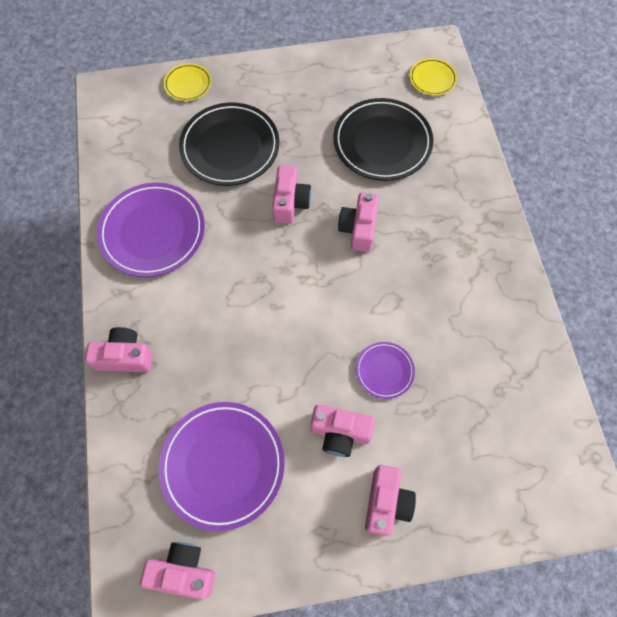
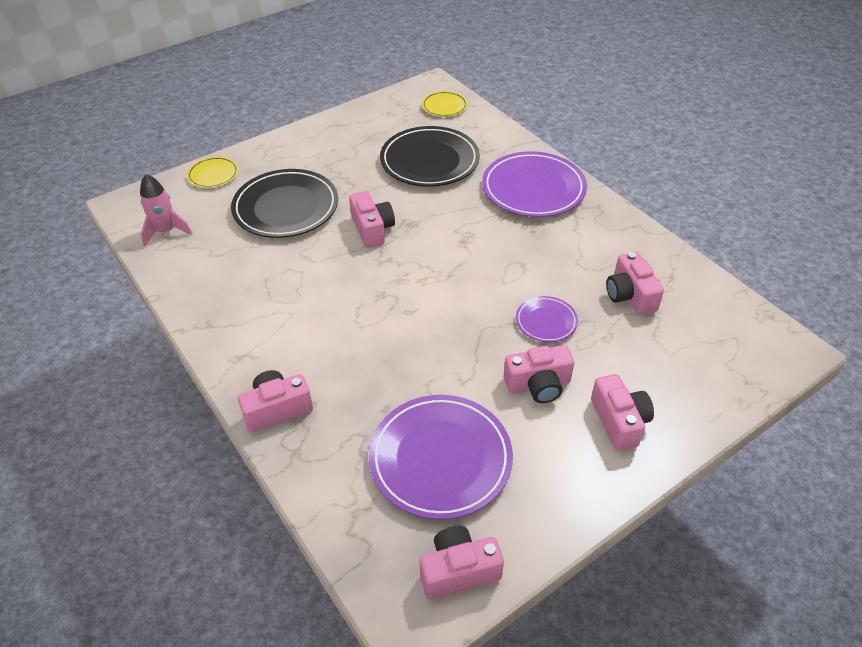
camera: 25 degrees left, 20 degrees down
purple plate [97,183,205,277] -> purple plate moved to [482,151,587,217]
pink camera [338,192,379,252] -> pink camera moved to [606,252,664,315]
none -> pink rocket [140,174,193,247]

